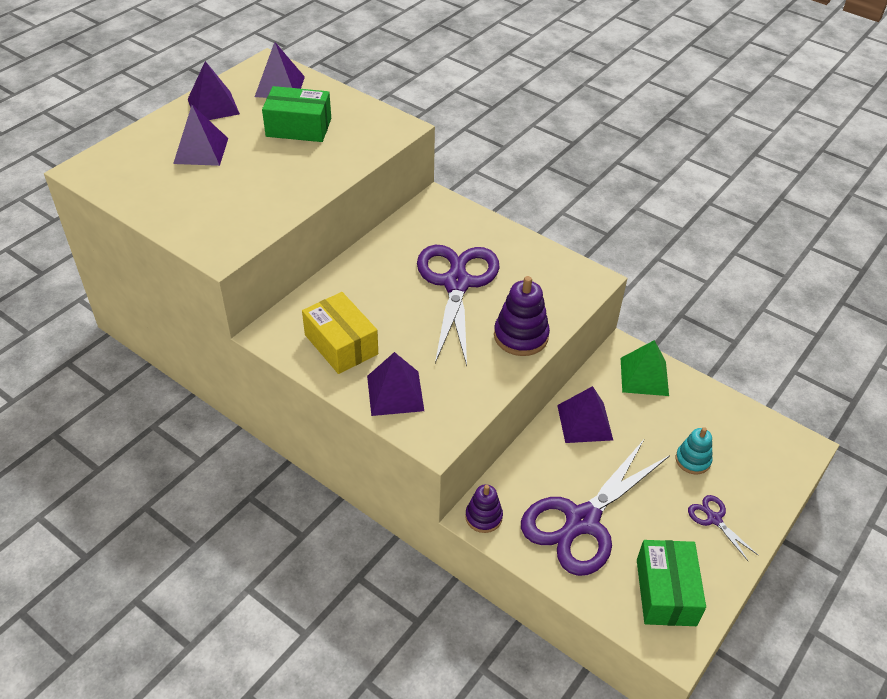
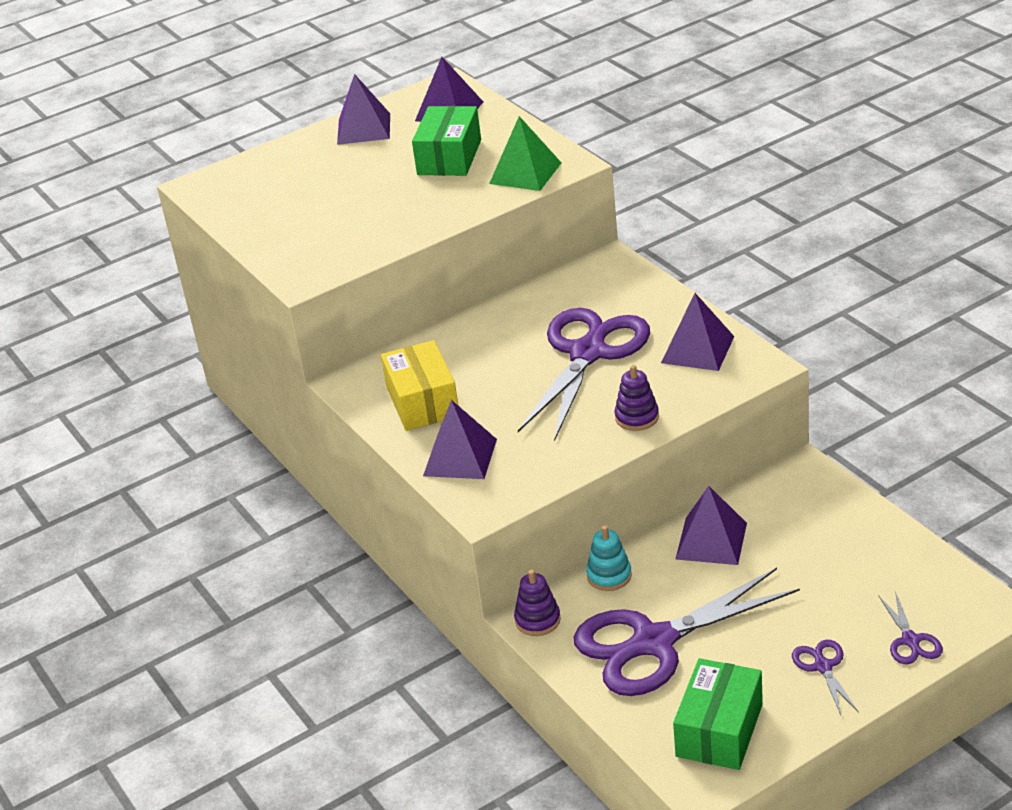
camera: 25 degrees right, 10 degrees down
purple pyramid [173,105,228,166] -> purple pyramid moved to [661,293,734,371]
green box [262,86,331,142] -> green box turned 75 degrees clockwise [412,106,481,176]
purple stacking toy [494,276,550,356] -> purple stacking toy [615,365,659,431], size x0.64
green pyramid [621,340,669,396] -> green pyramid moved to [489,116,562,191]
turquoise stacking toy [676,427,712,475] -> turquoise stacking toy moved to [586,526,632,591]
none -> purple scissors [878,591,943,664]

